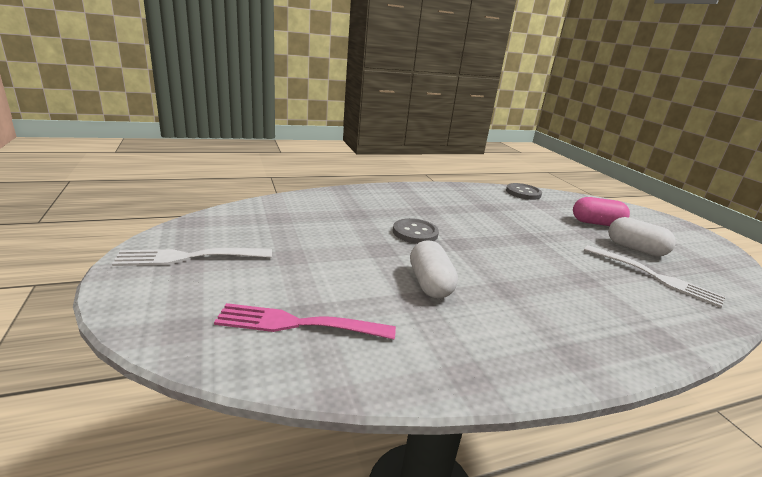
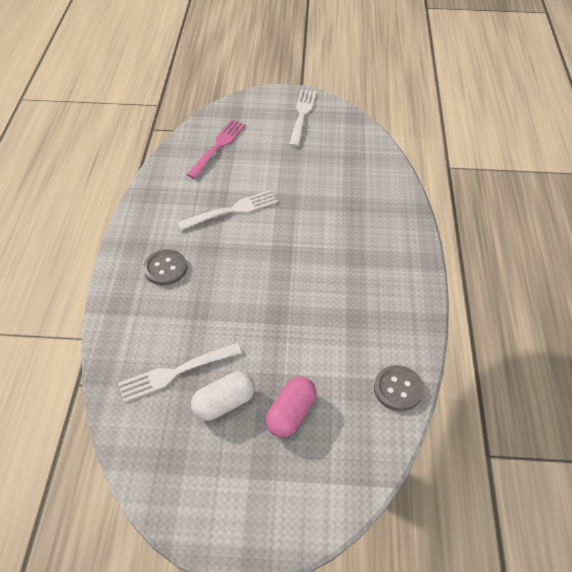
camera: 115 degrees right, 25 degrees up
grey button [393,218,439,244] -> grey button moved to [143,249,187,285]
white capsule [410,240,458,298] -> white fork [177,190,278,230]

